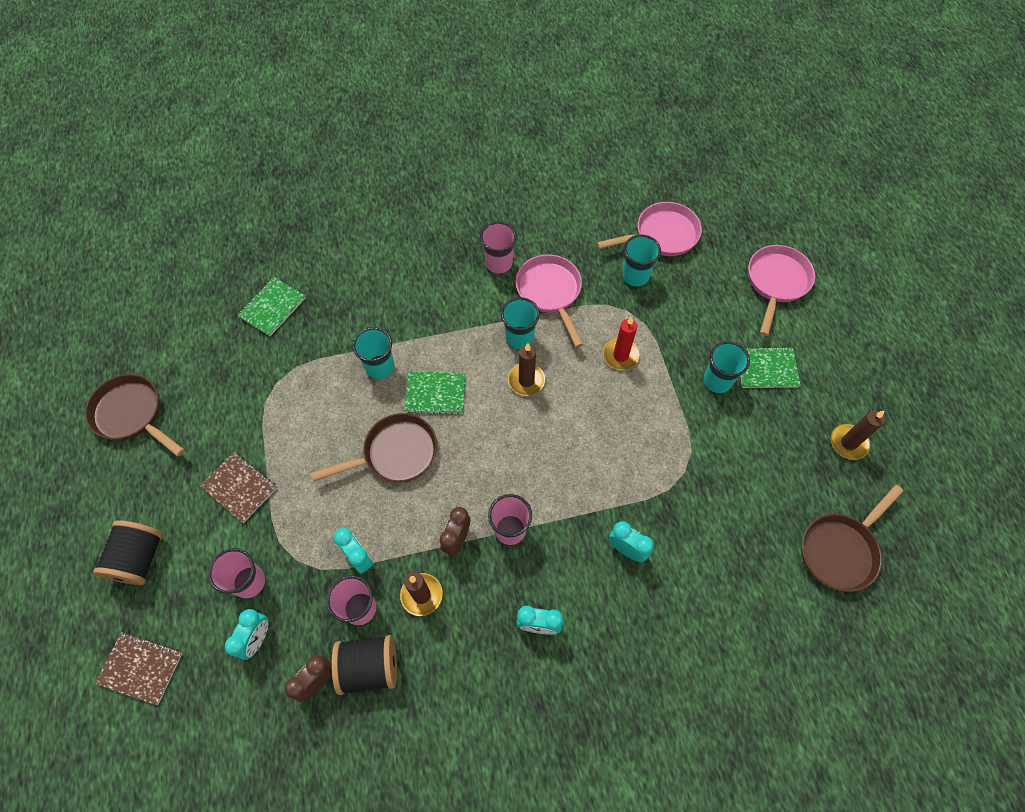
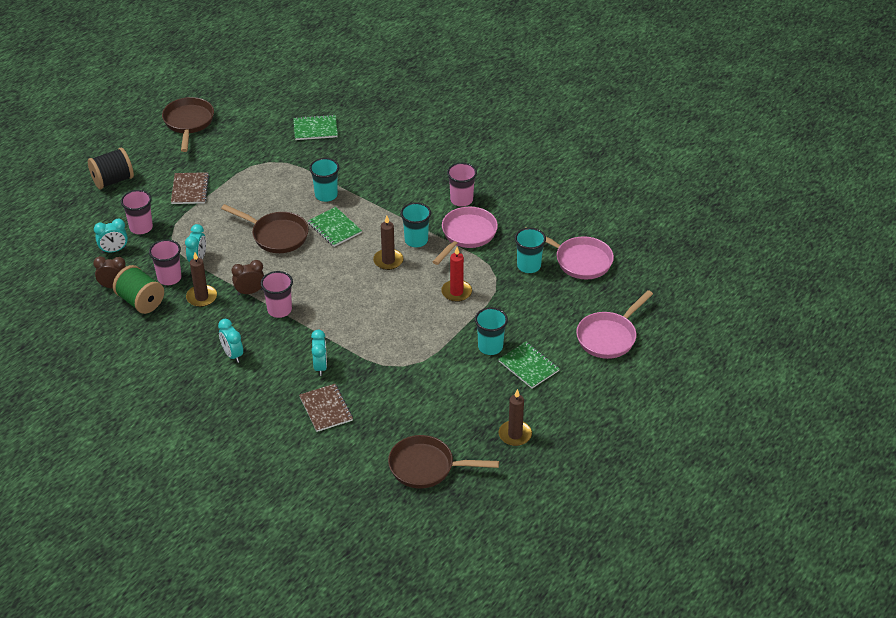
camera: 50 degrees right, 20 degrees down
brown notebook [95,632,183,705] -> brown notebook moved to [299,384,353,432]
black spool [331,635,397,695] -> green spool [113,265,164,314]
pink pan [748,245,815,336] -> pink pan turned 150 degrees clockwise [576,290,653,359]

